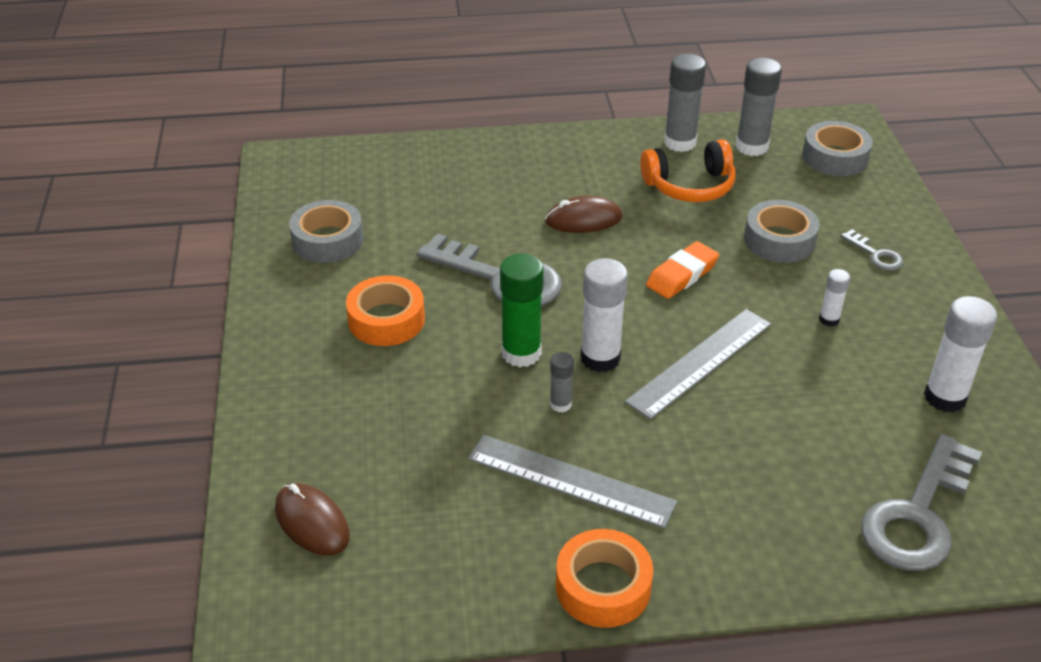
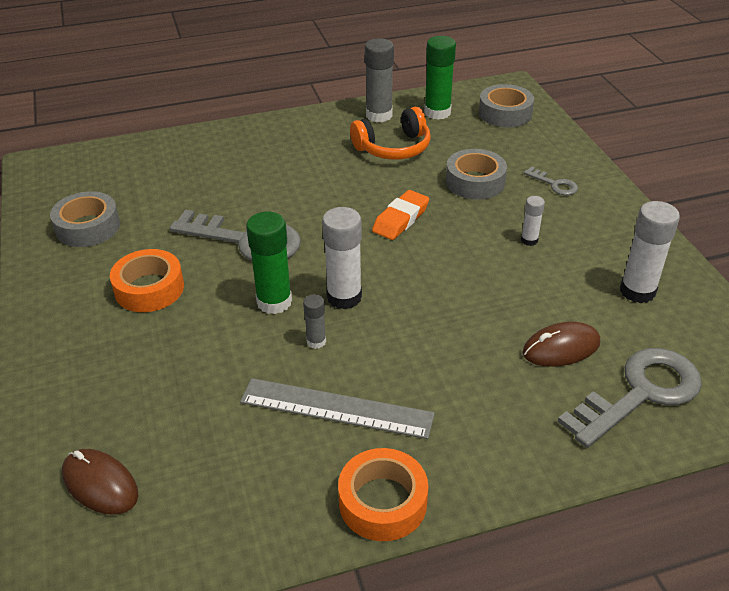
camera: 10 degrees left, 0 degrees up
brown mouse [545,196,622,233] -> brown mouse moved to [522,322,600,367]
grey ruler [625,309,771,420] -> none
grey glue stick [736,58,782,156] -> green glue stick [424,36,456,120]
grey key [861,434,982,571] -> grey key turned 150 degrees counterclockwise [558,348,702,448]

